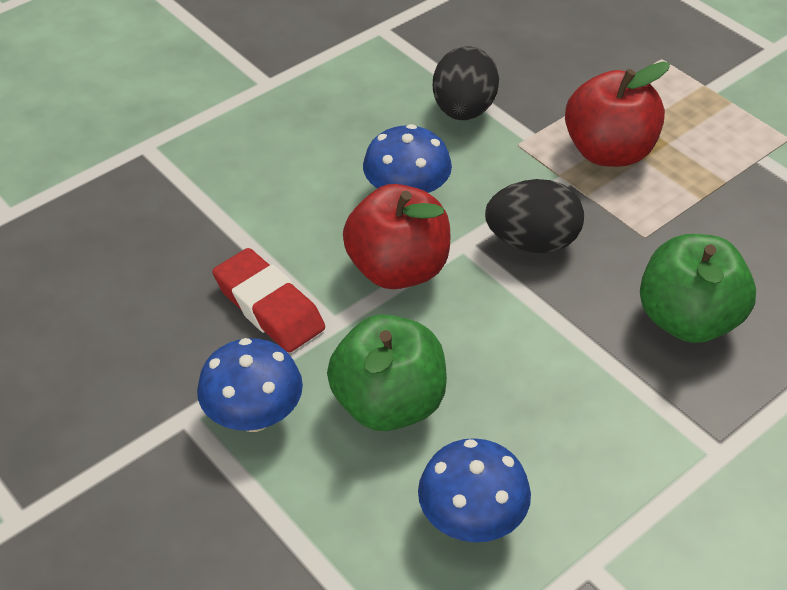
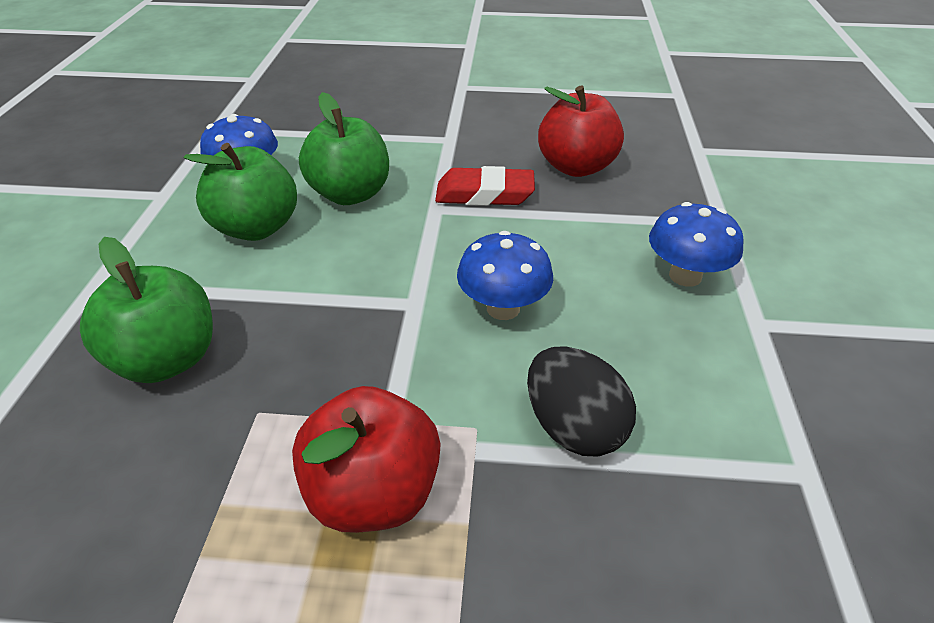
camera: 135 degrees right, 5 degrees down
blue mushroom [197,338,303,432] -> blue mushroom moved to [649,202,744,287]
red apple [343,184,450,289] -> red apple moved to [538,86,624,177]
black egg [485,179,584,253] -> none
none -> green apple [184,143,297,241]

